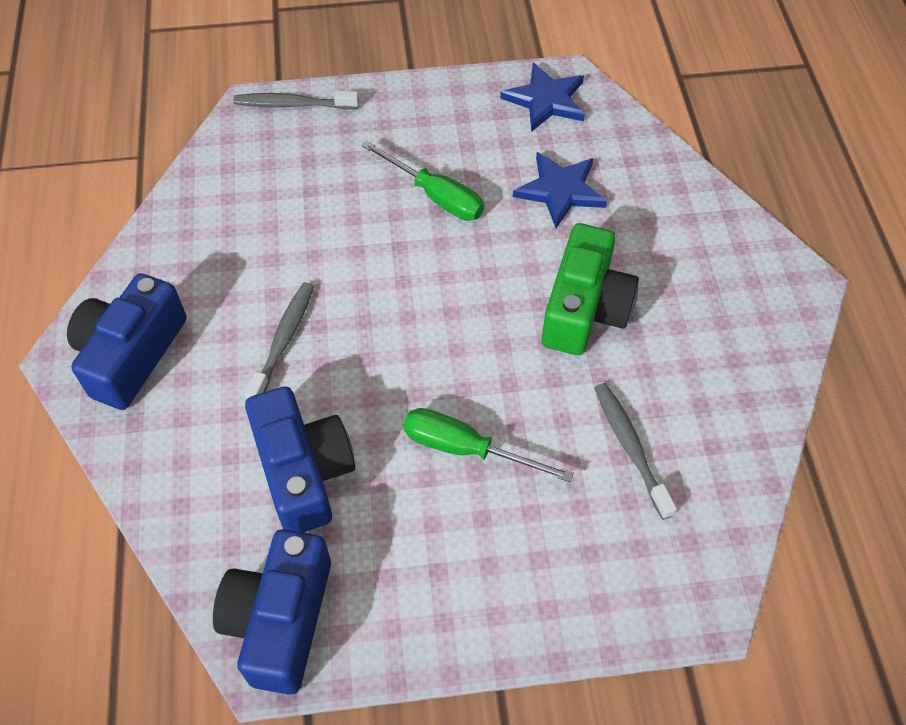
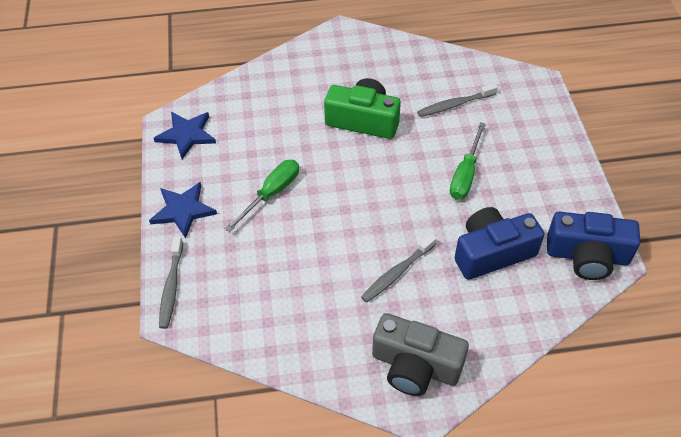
camera: 90 degrees left, 5 degrees down
blue camera [67,273,186,410] -> grey camera [372,313,469,396]
grey toothbrush [245,282,314,399] -> grey toothbrush turned 60 degrees counterclockwise [361,234,437,303]
blue star [513,152,607,228] -> blue star moved to [149,182,217,239]

